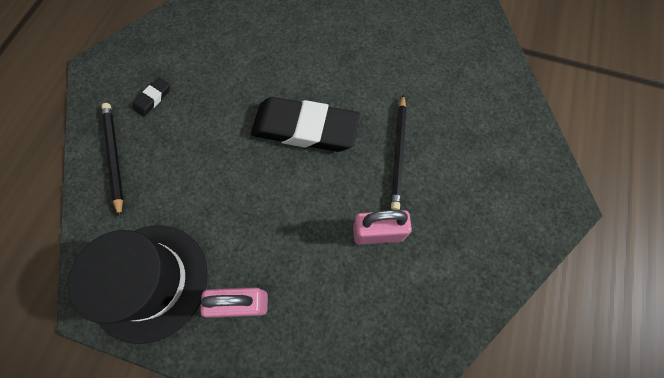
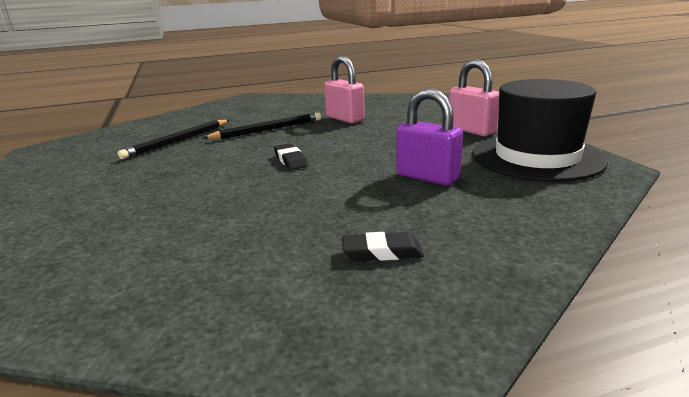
camera: 125 degrees left, 45 degrees down
black pencil [102,103,123,217] -> black pencil moved to [118,120,229,159]
black eraser [251,97,360,152] -> black eraser [274,143,308,170], size x0.41
none -> purple padlock [396,88,463,186]

